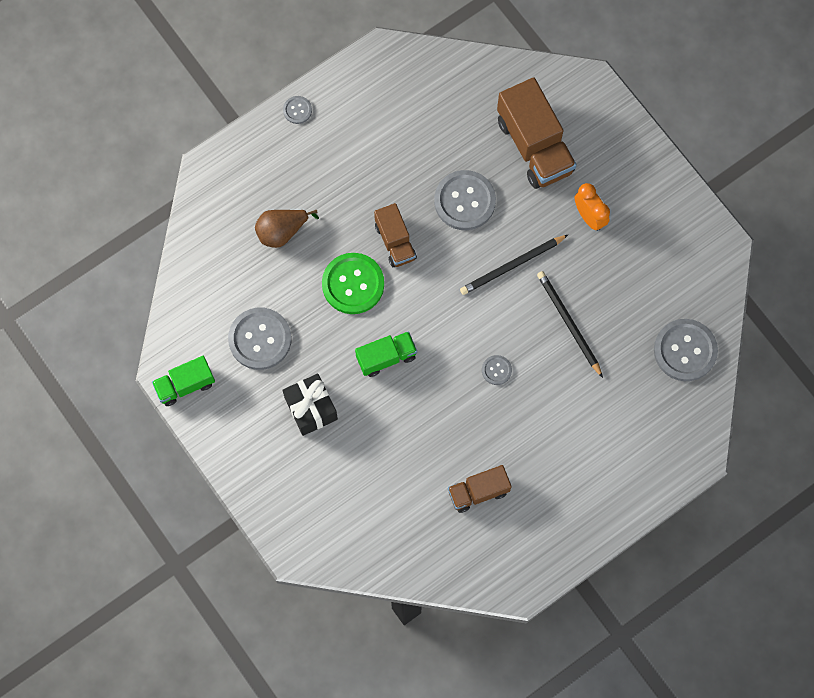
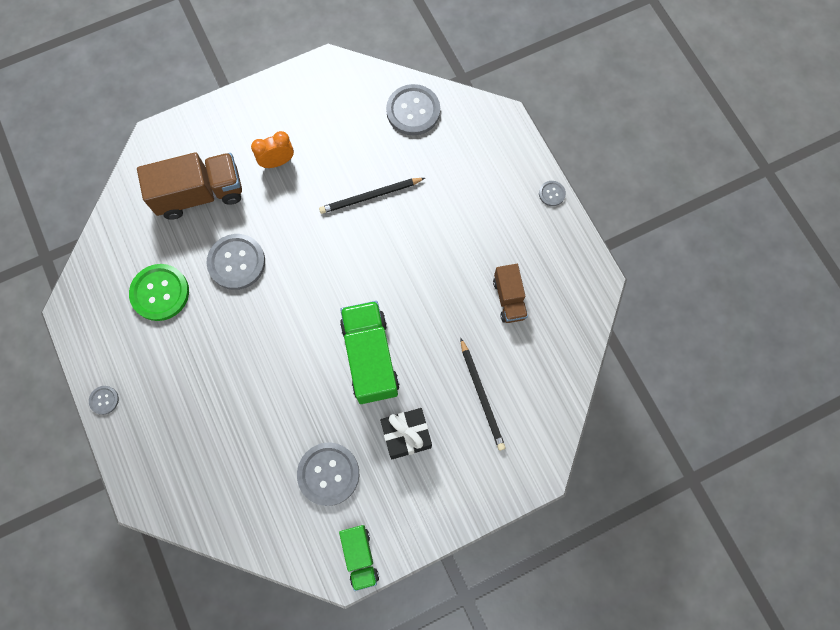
camera: 80 degrees left, 0 degrees up
brown pear [255,210,319,248] -> none
green button [322,253,384,314] -> green button moved to [129,264,189,321]
green truck [355,331,417,377] -> green truck [340,301,400,404], size x1.73
brown truck [374,203,417,267] -> none
black pencil [460,235,568,295] -> black pencil moved to [460,338,506,451]
grey button [482,355,512,385] -> grey button moved to [539,181,566,206]

